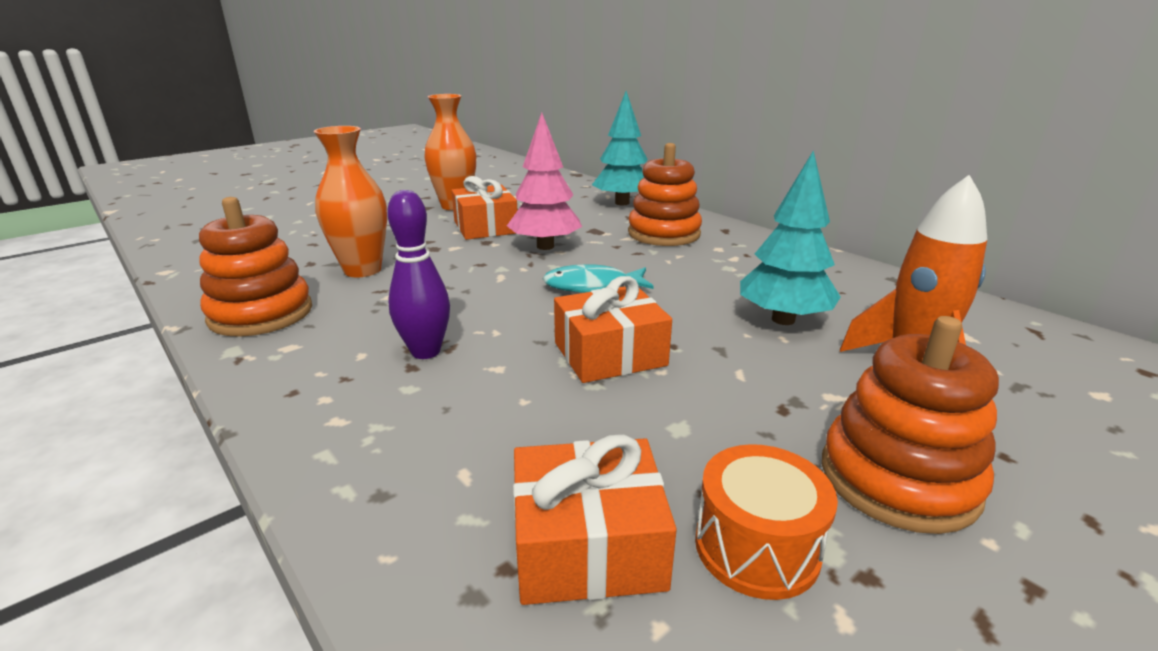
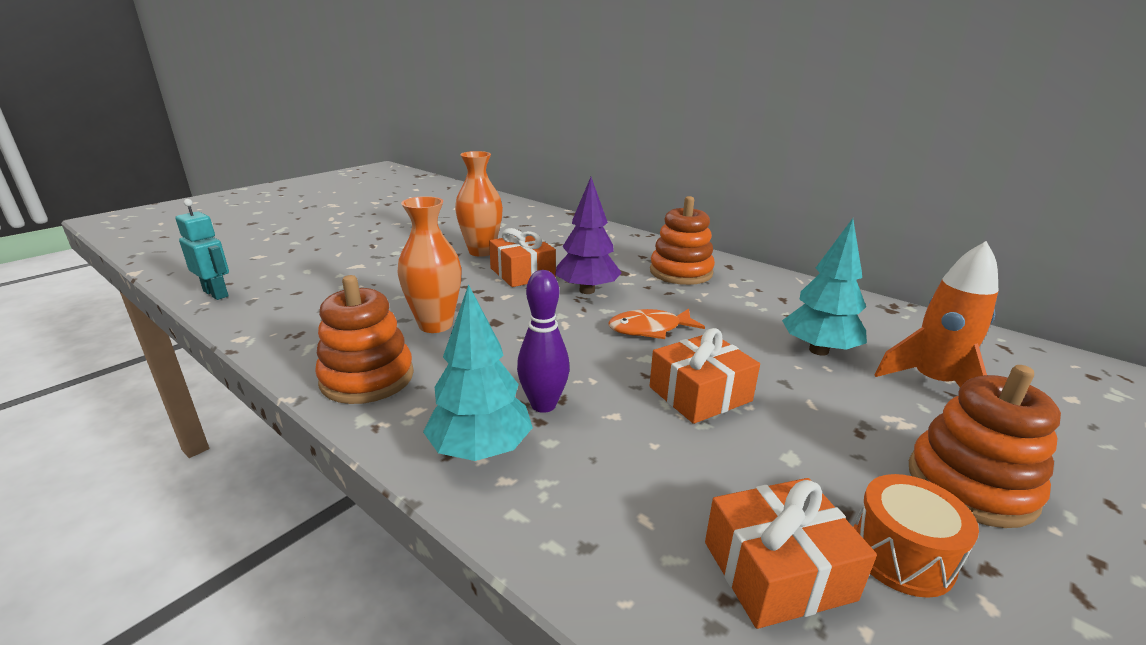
camera: 10 degrees left, 0 degrees up
pink tree [507,113,582,250] -> purple tree [555,177,622,294]
turquoise fish [543,264,654,293] -> orange fish [609,309,705,339]
turquoise tree [592,91,648,205] -> turquoise tree moved to [423,284,533,461]
none -> turquoise robot [175,199,229,300]

